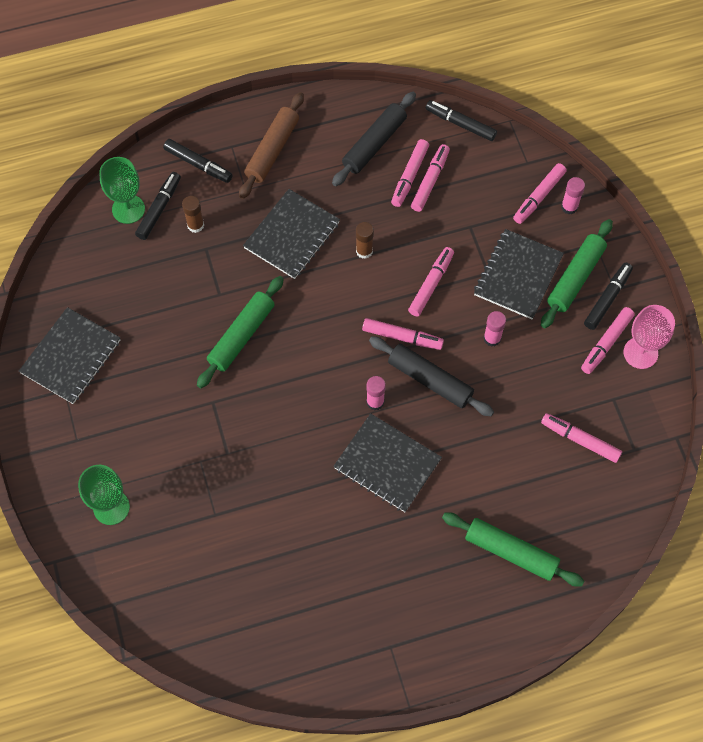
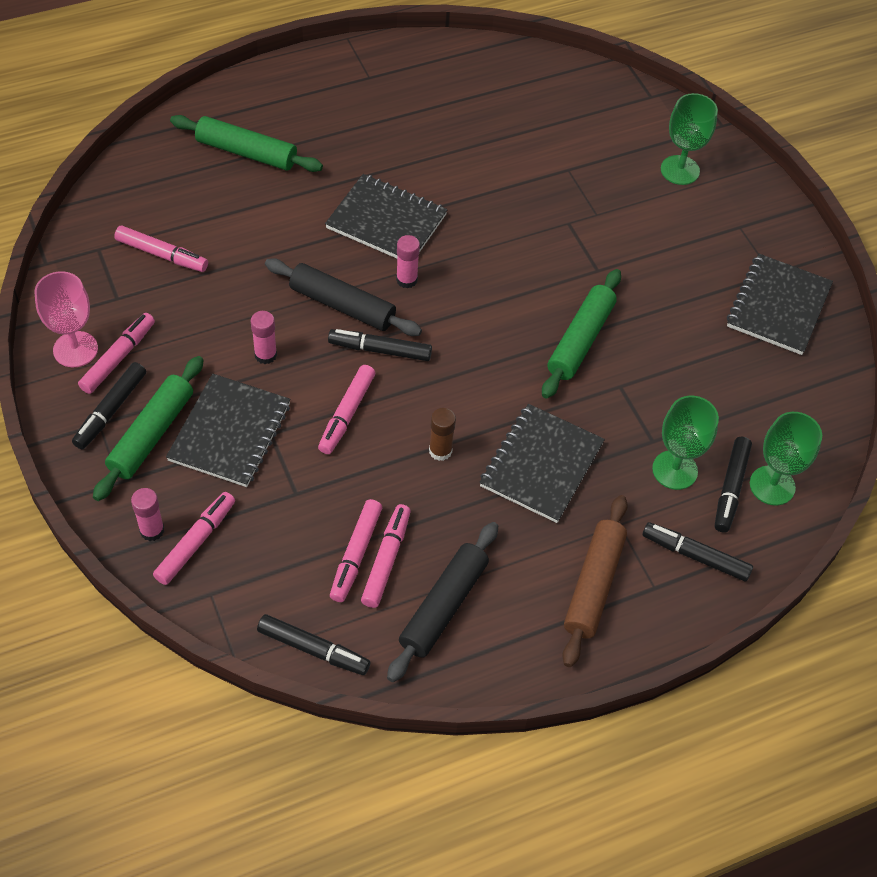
camera: 170 degrees right, 10 degrees down
brown glue stick [182,196,204,233] -> green goblet [652,396,719,490]
pink marker [362,318,444,350] -> black marker [328,329,432,361]

